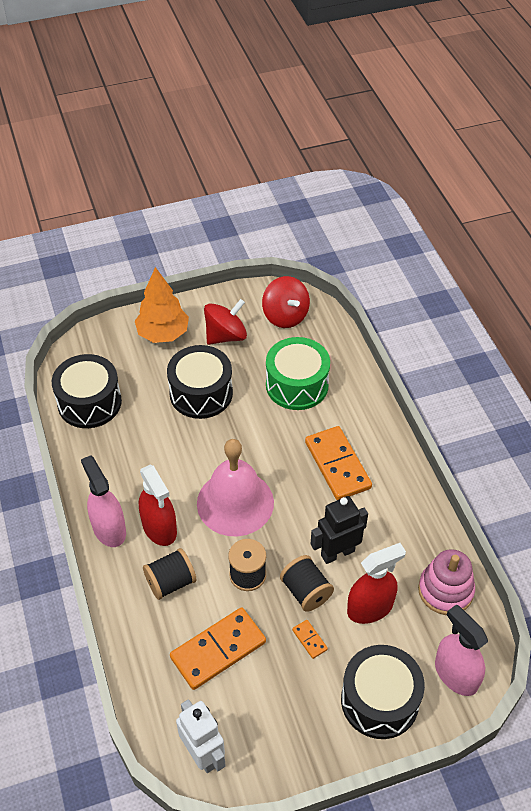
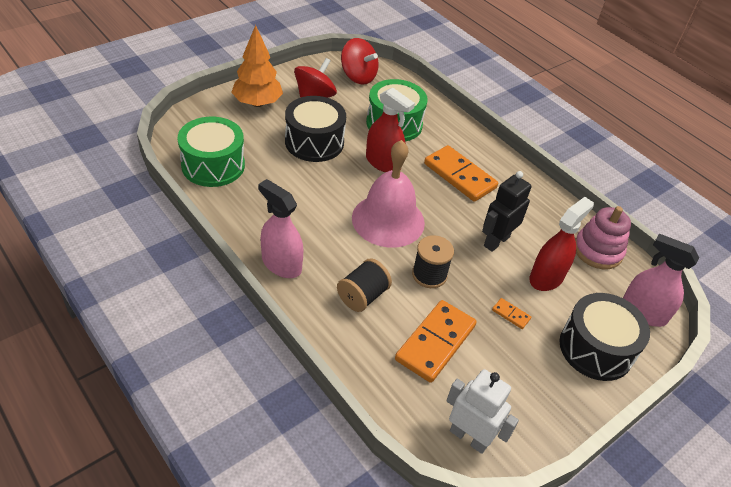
camera: 25 degrees left, 5 degrees down
black drum [52,354,122,428] -> green drum [177,117,245,187]
red spray bottle [139,464,177,546] -> red spray bottle moved to [366,88,415,172]
black spool [280,555,334,612] -> none

